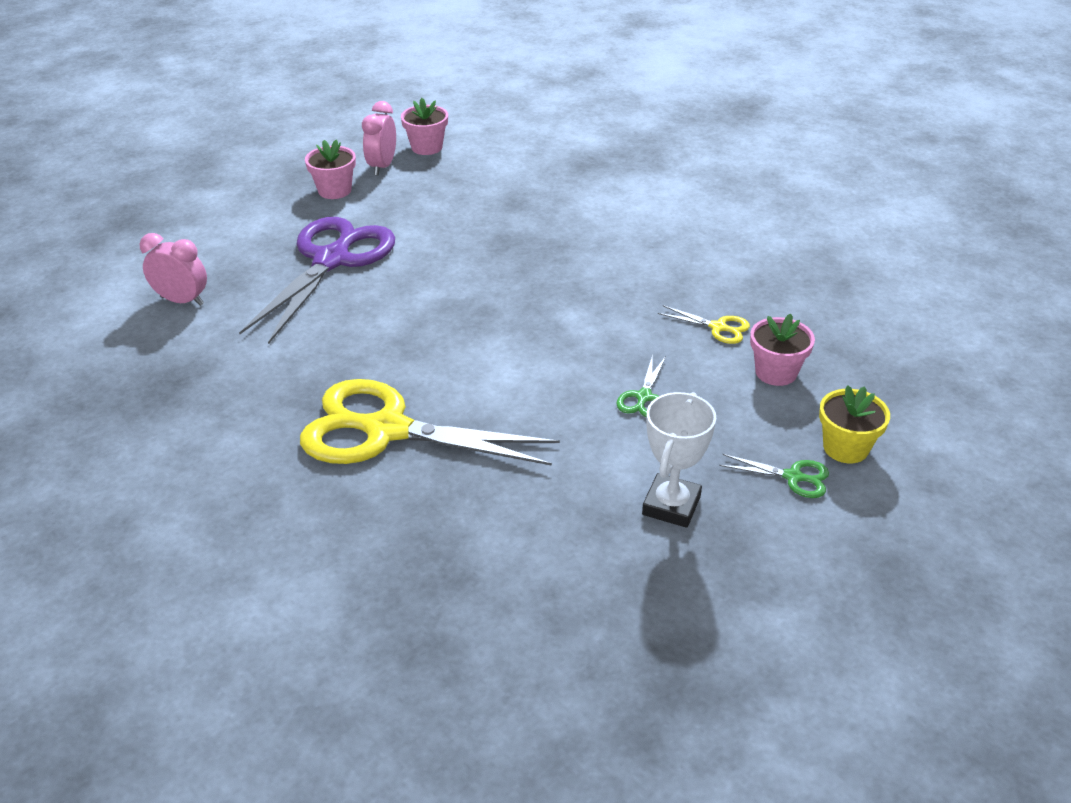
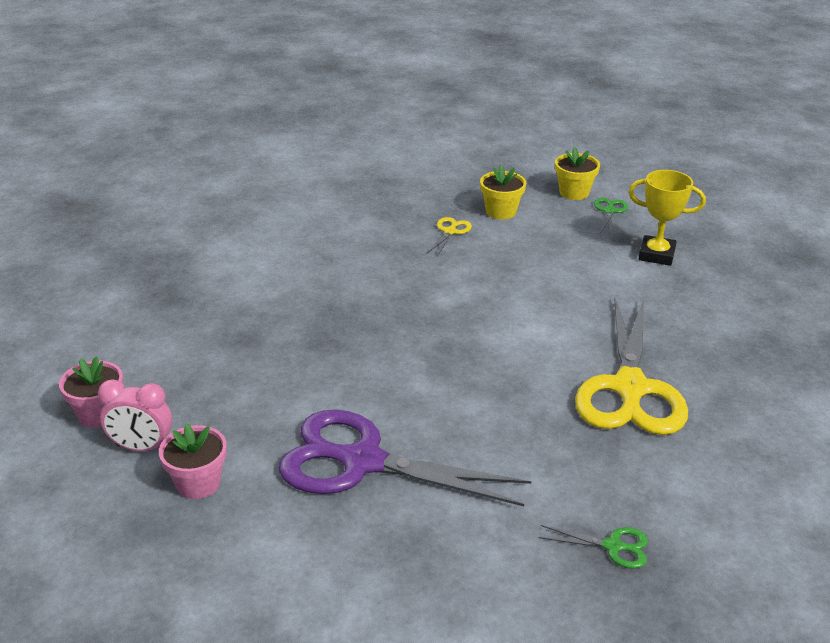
camera: 95 degrees left, 5 degrees down
pink clock [140,233,207,306] -> none
green scissors [616,355,666,417] -> green scissors moved to [539,525,648,569]
white trophy [642,392,716,528] -> yellow trophy [629,170,706,266]
pink flower pot [750,314,815,386] -> yellow flower pot [480,165,526,219]

